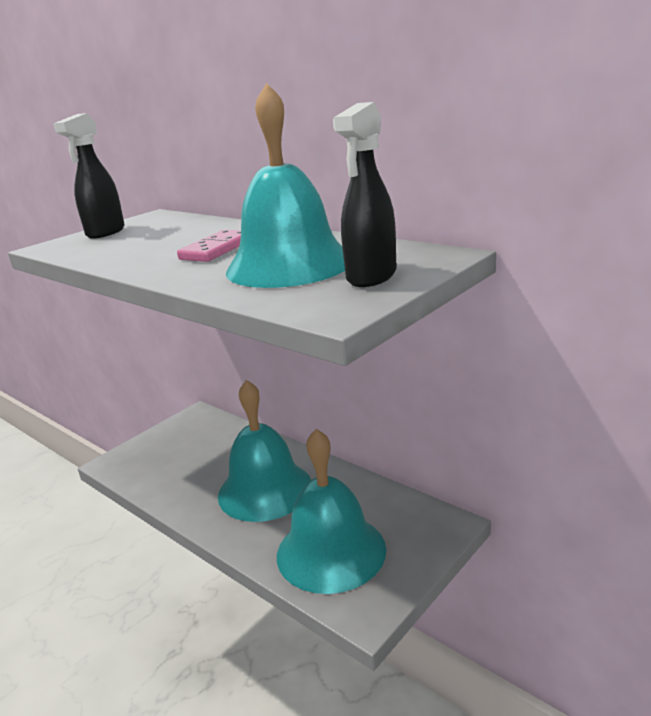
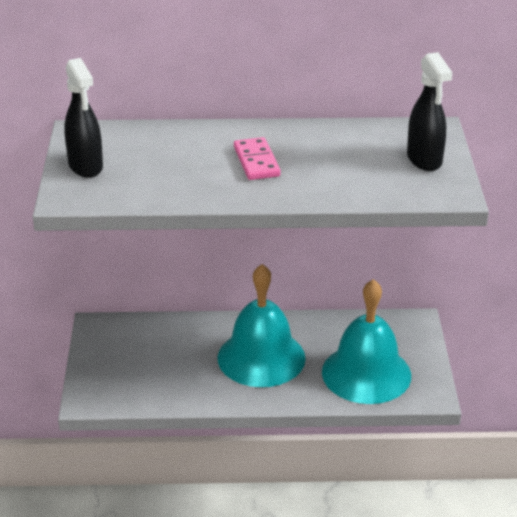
camera: 45 degrees left, 10 degrees up
turquoise bell [226,83,345,288] -> none

